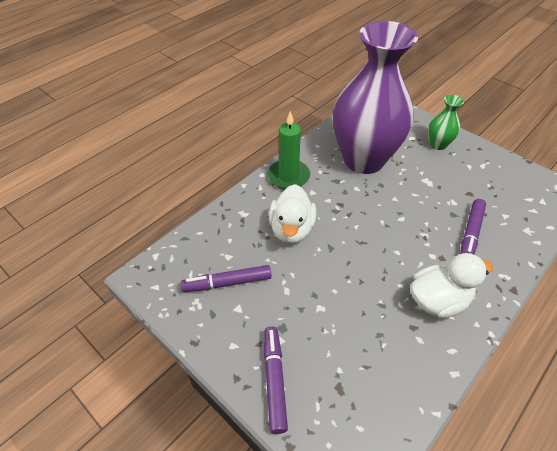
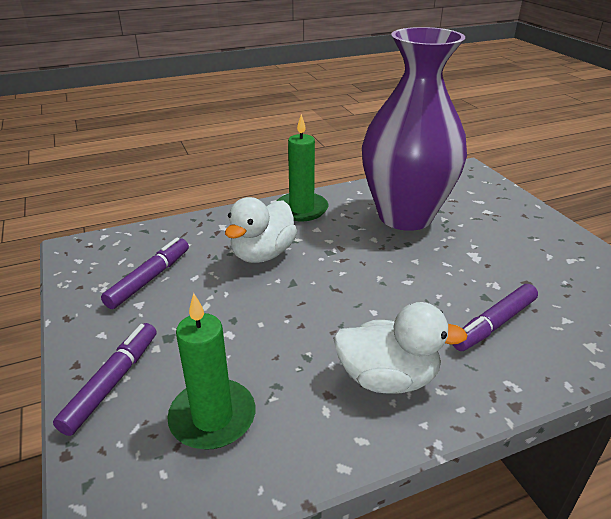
camera: 25 degrees right, 15 degrees down
purple marker [181,265,272,292] -> purple marker turned 105 degrees clockwise [101,238,189,309]
green vase [428,95,464,150] -> none
none -> green candle [167,293,255,450]

